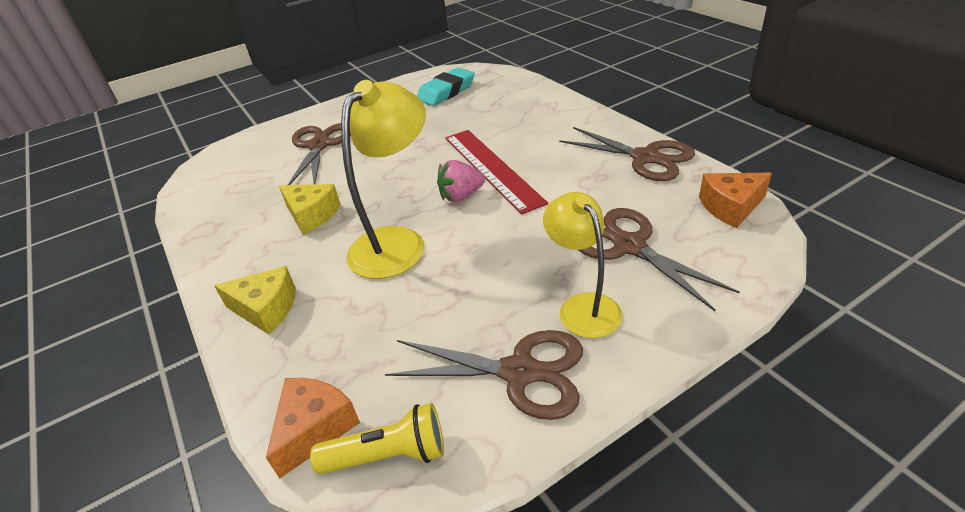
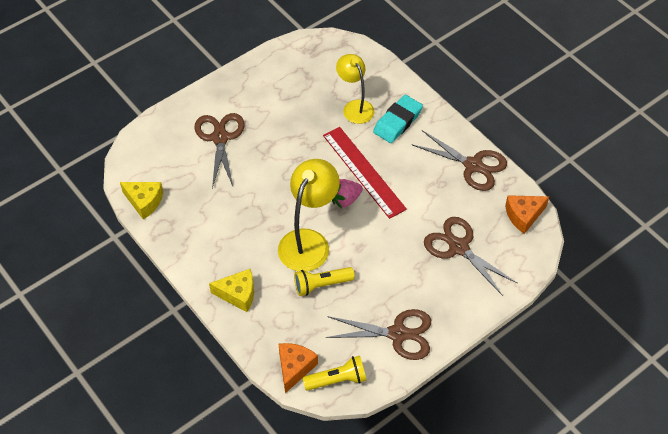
camera: 10 degrees left, 15 degrees up
yellow cheese [279,184,341,234] -> yellow cheese moved to [120,182,163,220]
turquoise eraser [417,67,475,106] -> turquoise eraser moved to [373,95,423,143]
yellow lamp [543,192,622,338] -> yellow lamp moved to [336,54,375,124]
none -> yellow flashlight [294,267,355,296]

